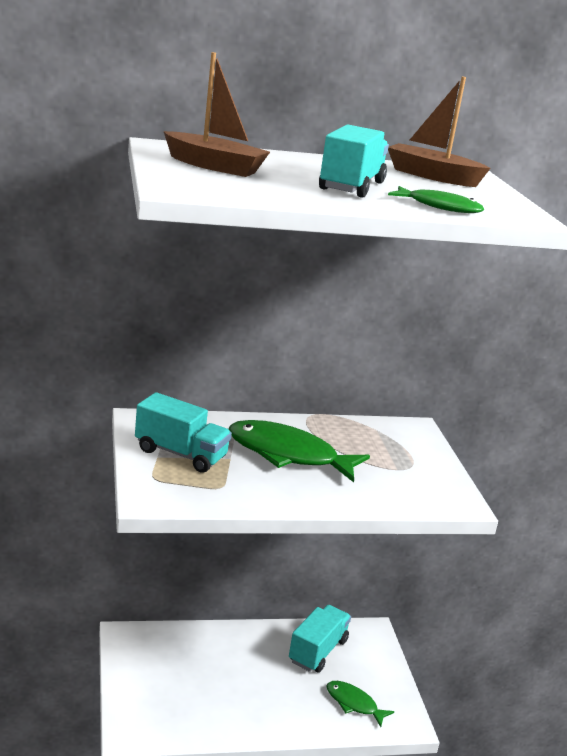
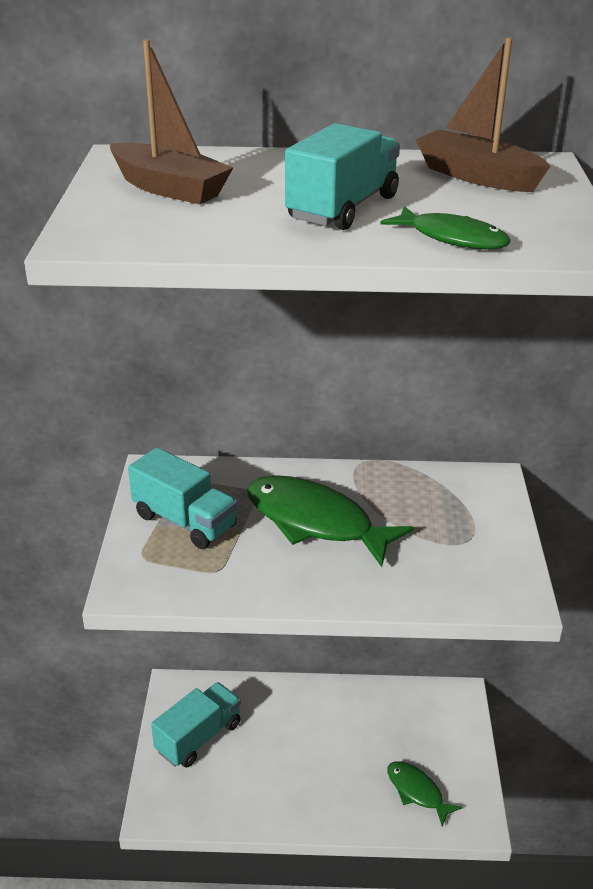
camera: 15 degrees right, 10 degrees up
turquoise truck [289,605,351,673] -> turquoise truck moved to [151,682,241,768]

